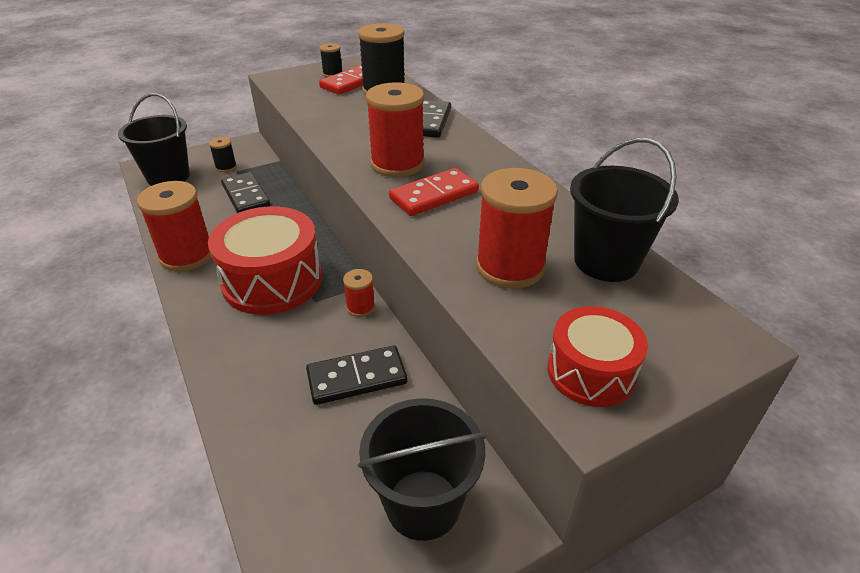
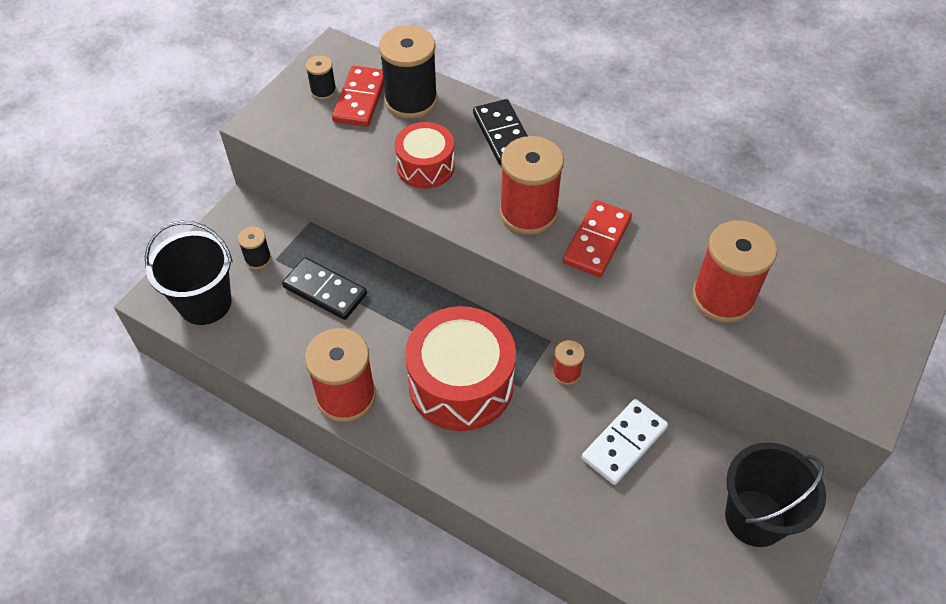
camera: 30 degrees left, 15 degrees up
black domino [306,345,407,405] -> white domino [582,399,668,485]
red drum [547,306,648,407] -> red drum moved to [395,122,455,189]
black bucket [570,138,679,282] -> none

